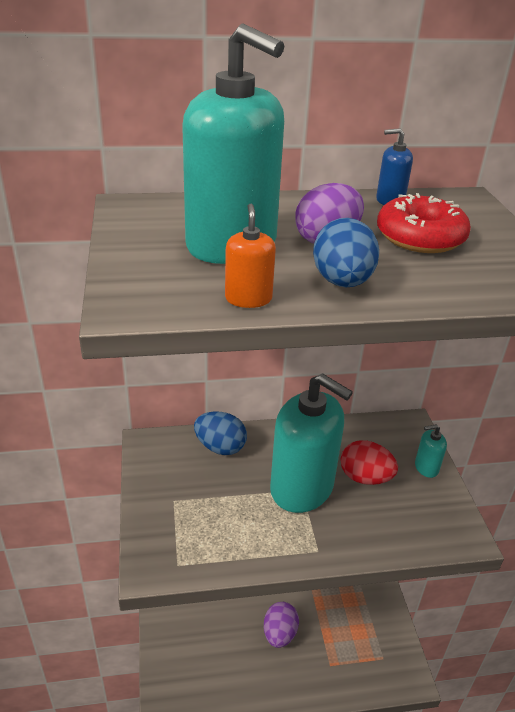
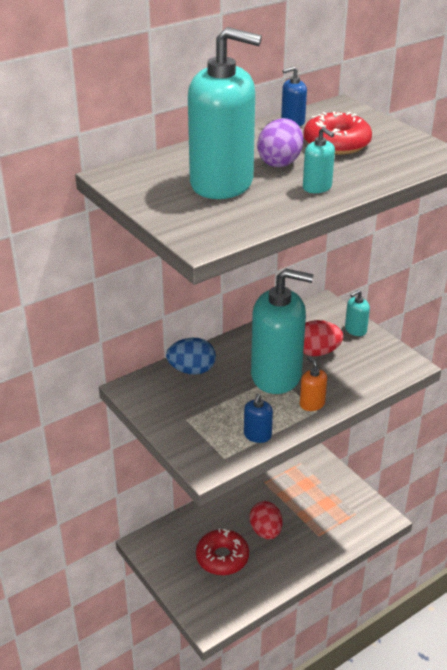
camera: 25 degrees left, 0 degrees up
orange soap dispenser [225,204,276,308] -> orange soap dispenser moved to [300,356,327,411]
purple egg [264,602,299,648] -> red egg [250,501,283,539]
blue egg [313,218,379,287] -> turquoise soap dispenser [303,127,335,193]
none -> red donut [196,528,249,575]
none -> blue soap dispenser [244,394,273,443]

